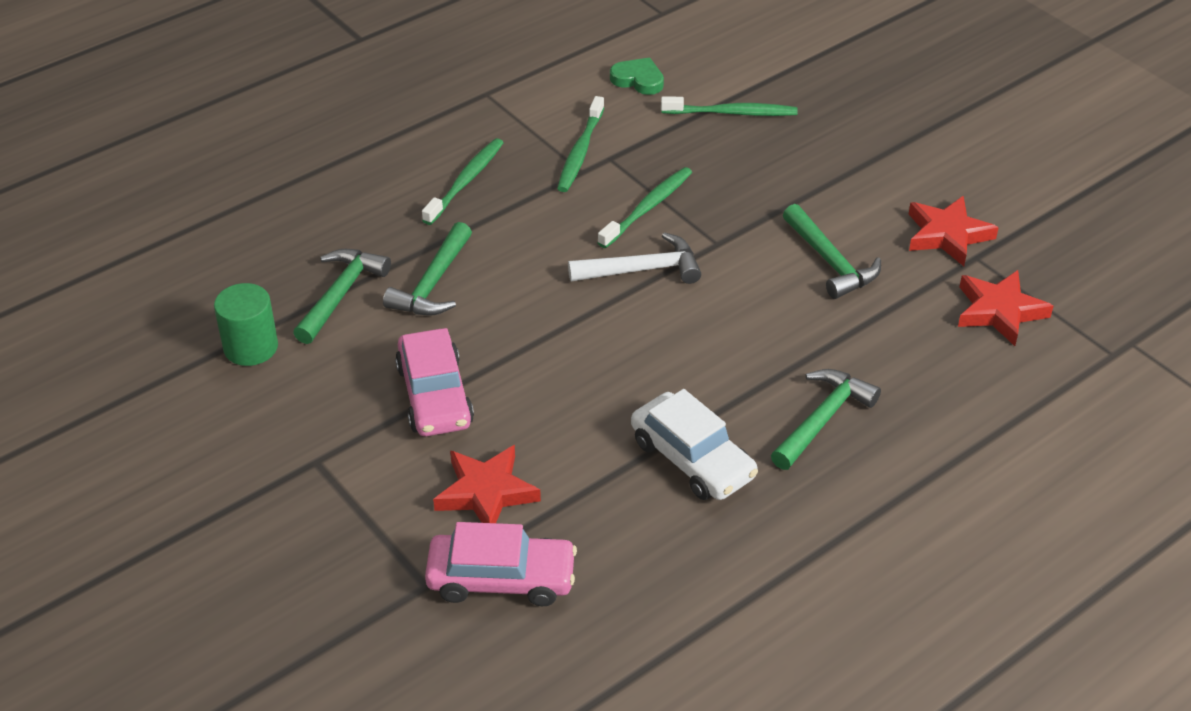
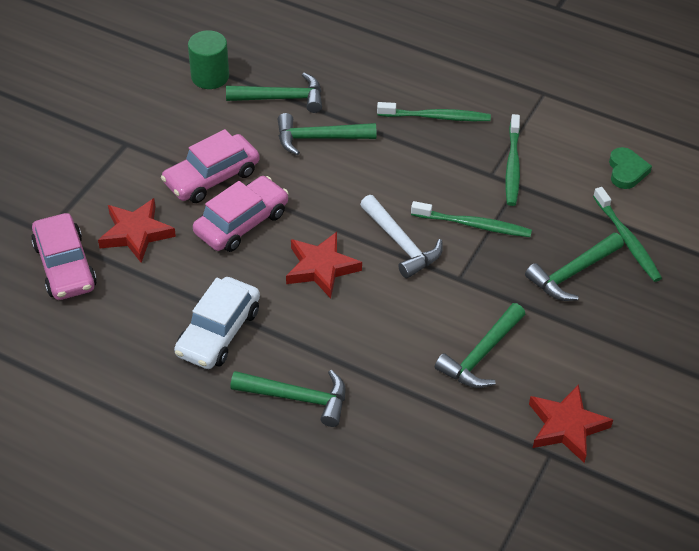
camera: 65 degrees right, 5 degrees up
green toothbrush [557,96,604,192] -> green toothbrush turned 75 degrees counterclockwise [506,114,520,206]
red star [958,270,1053,346] -> red star moved to [286,232,362,299]
none -> pink car [193,176,289,252]
none -> green hammer [525,233,624,301]

